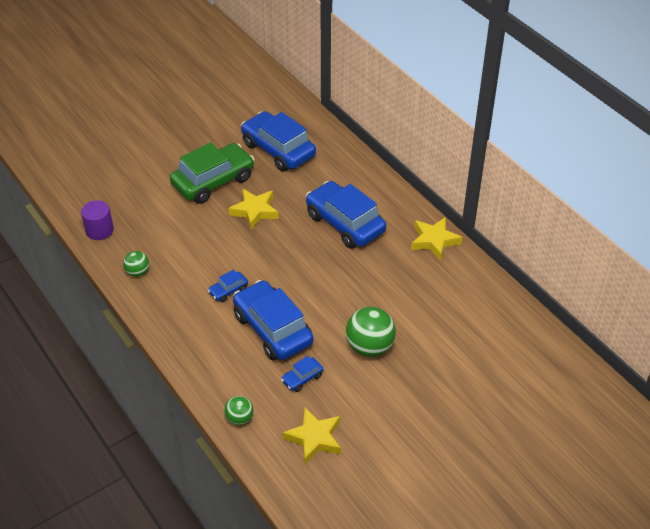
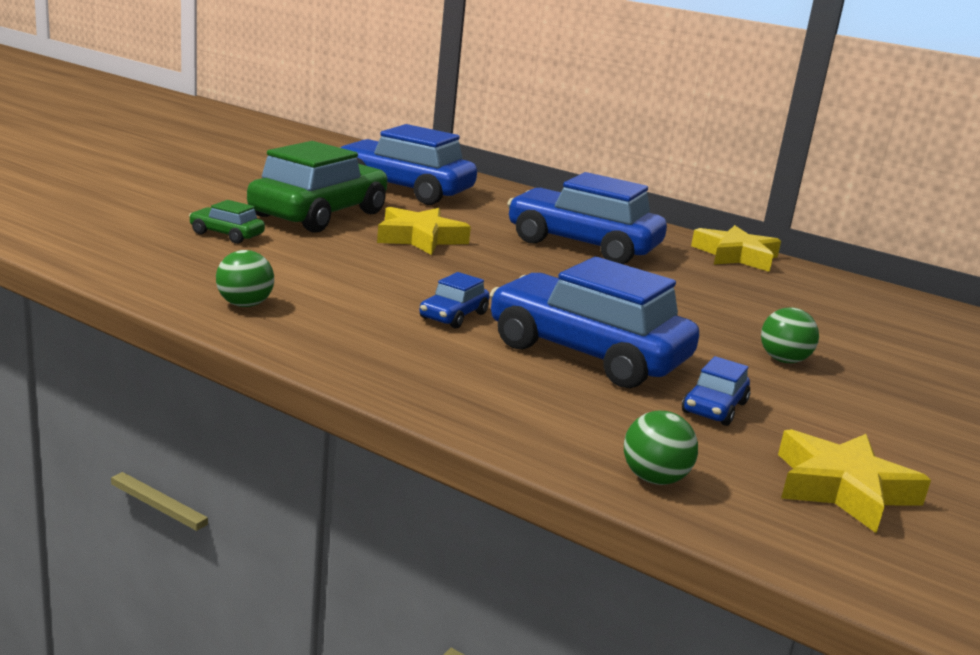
camera: 25 degrees left, 25 degrees down
purple cylinder [81,200,114,240] -> none
green ball [346,307,396,357] -> green ball [761,307,819,363], size x0.55
none -> green car [189,200,265,244]

